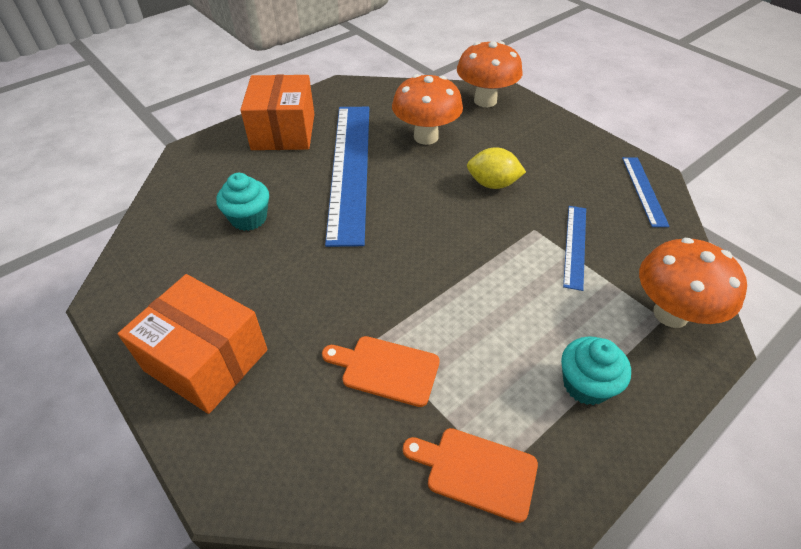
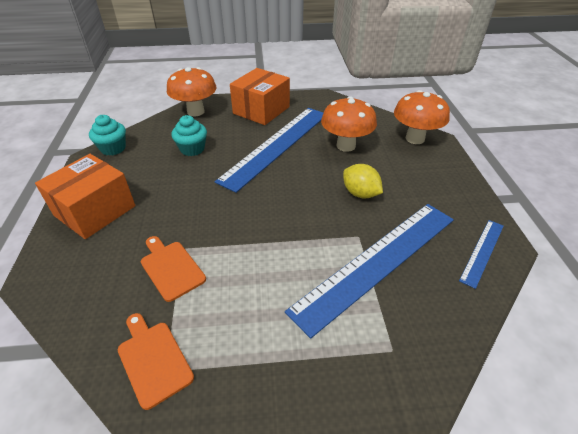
camera: 35 degrees right, 5 degrees down
orange box [118,274,267,414] -> orange box turned 60 degrees clockwise [35,154,135,239]
turquoise cupcake [561,336,631,405] -> turquoise cupcake moved to [89,115,126,156]
blue ruler [563,206,586,291] -> blue ruler [285,204,454,339], size x2.14
orange mushroom [639,238,747,328] -> orange mushroom moved to [167,67,217,117]

